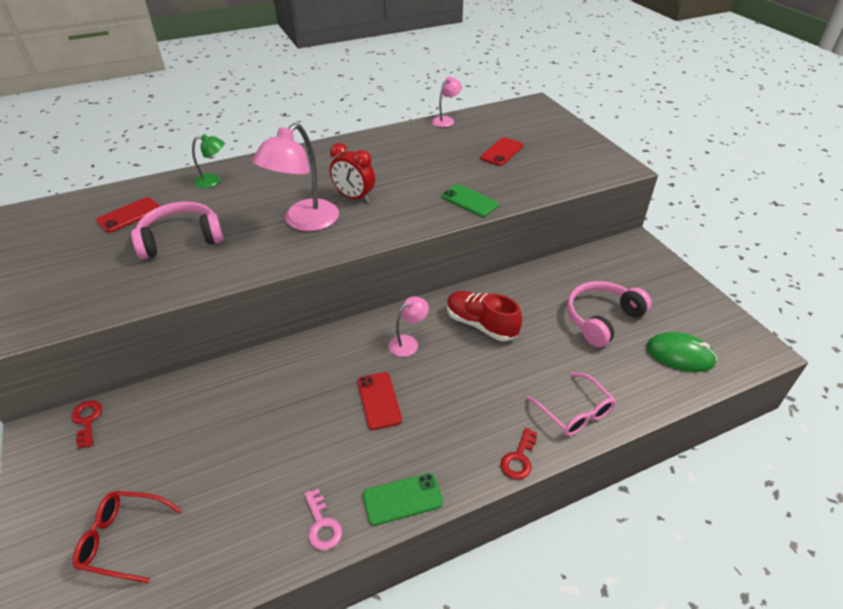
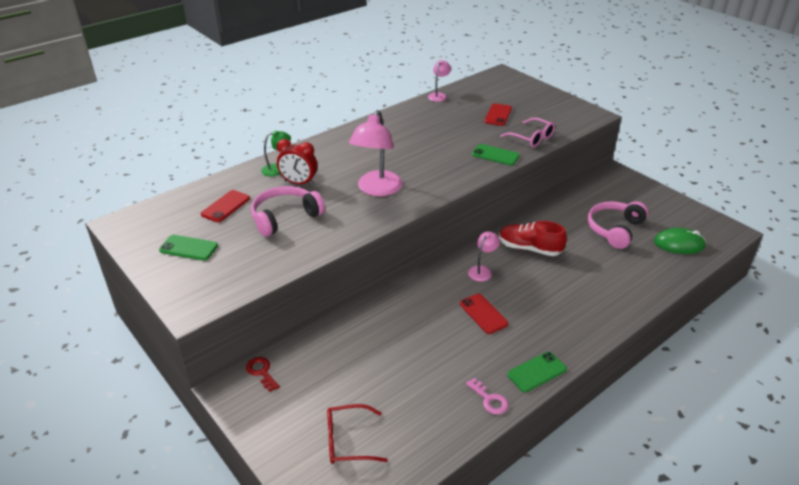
camera: 15 degrees left, 5 degrees down
red clock [330,143,375,202] -> red clock moved to [277,139,317,185]
red key [501,428,537,480] -> none
pink glasses [526,373,616,436] -> pink glasses moved to [500,118,555,147]
none -> green phone [159,235,218,261]

